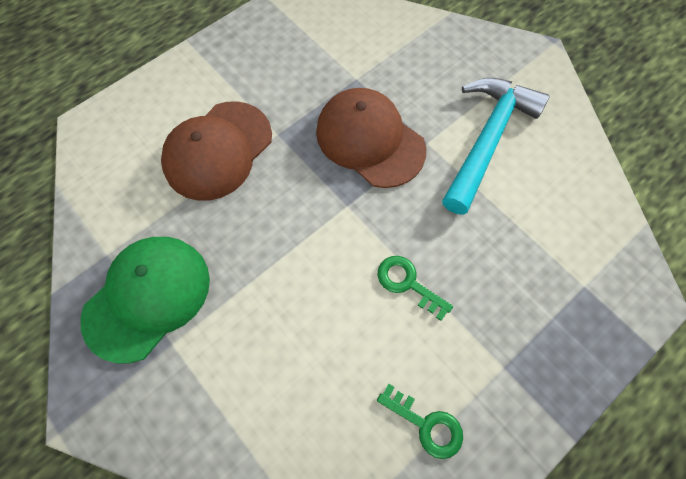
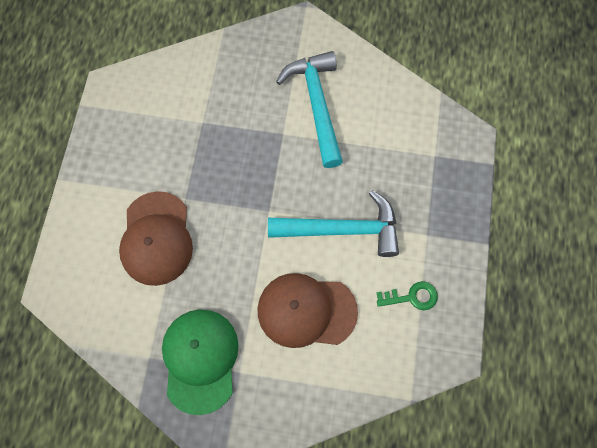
camera: 40 degrees left, 5 degrees up
brown cap [316,88,426,188] -> brown cap moved to [258,273,358,348]
green key [377,256,453,321] -> turquoise hammer [268,190,399,257]

